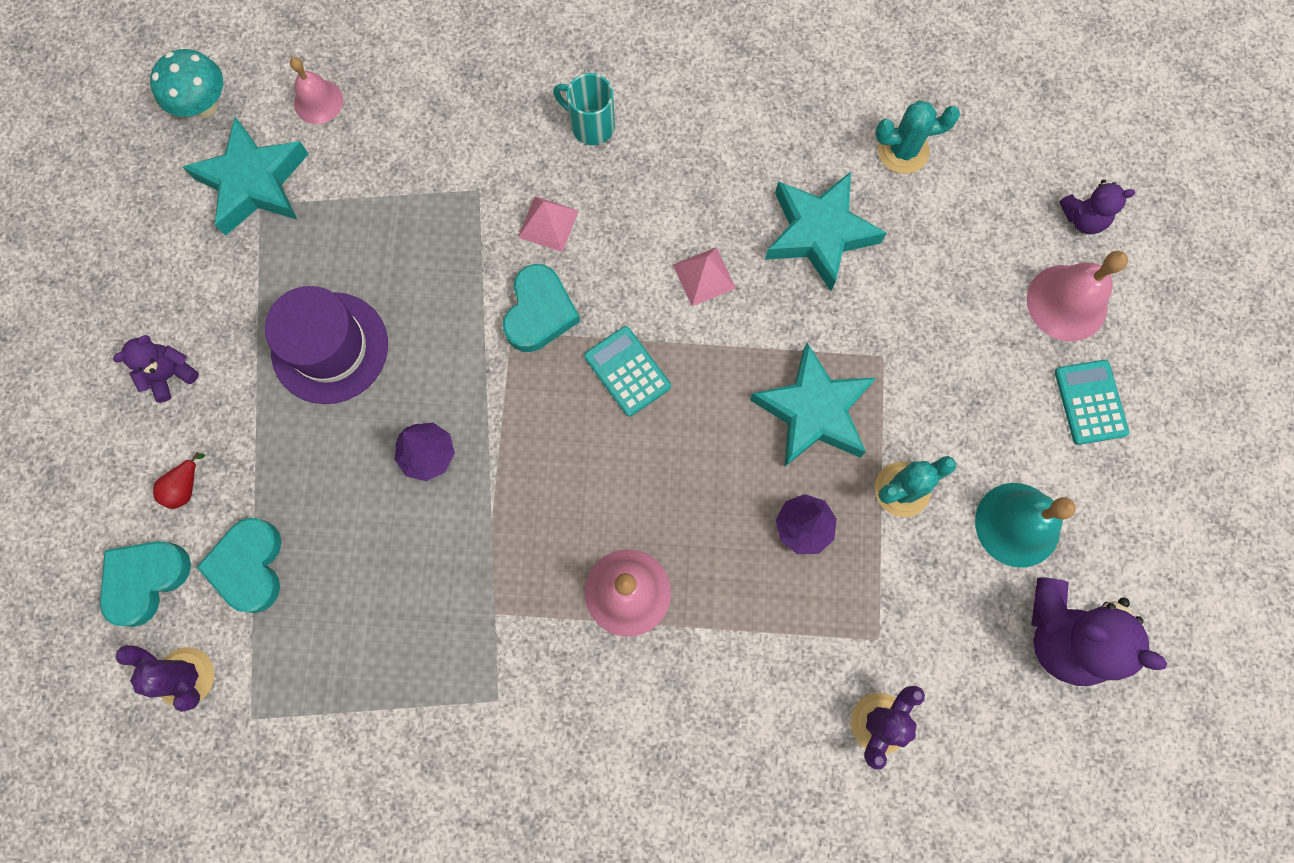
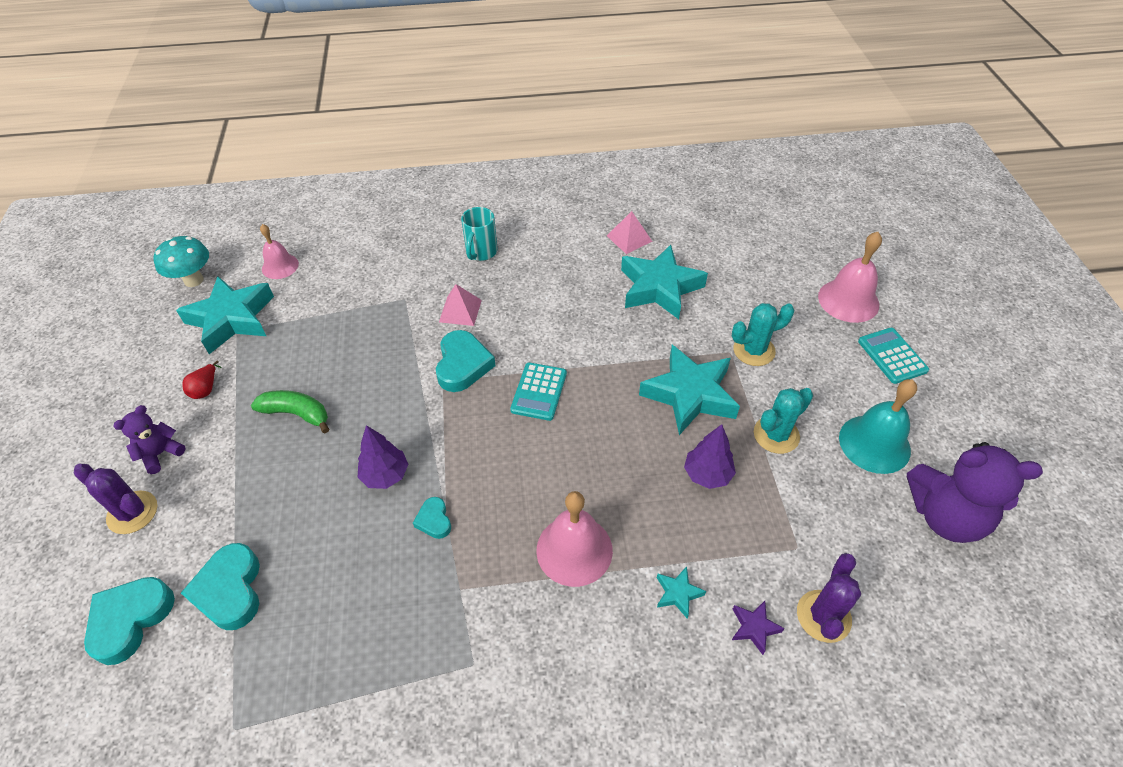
camera: 10 degrees left, 25 degrees down
purple cactus [115,645,214,712] -> purple cactus moved to [74,464,157,534]
red pear [153,452,205,509] -> red pear moved to [182,361,222,399]
purple hat [265,286,388,404] -> green banana [251,390,329,433]
turquoise mug [553,73,615,145] -> turquoise mug turned 90 degrees counterclockwise [461,207,498,261]
turquoise calculator [584,326,671,417] -> turquoise calculator turned 120 degrees counterclockwise [510,362,567,421]
pink pyramid [673,247,736,306] -> pink pyramid moved to [607,211,653,254]
turquoise cactus [875,100,960,174] -> turquoise cactus moved to [732,303,794,366]
purple teddy bear [1059,179,1135,234] -> none
none -> turquoise heart [413,497,451,539]
none -> turquoise star [657,567,706,619]
none -> purple star [732,601,785,655]

